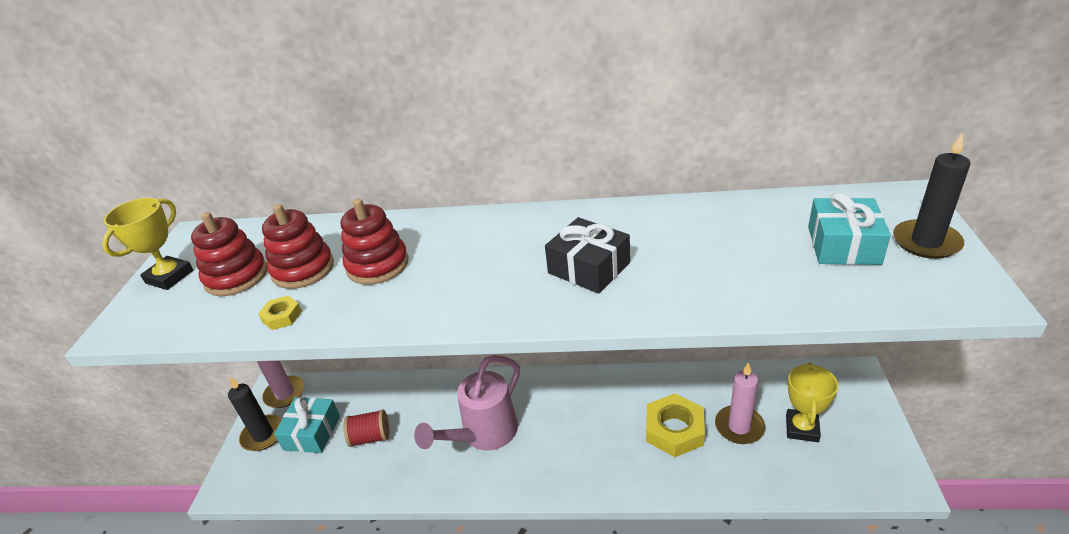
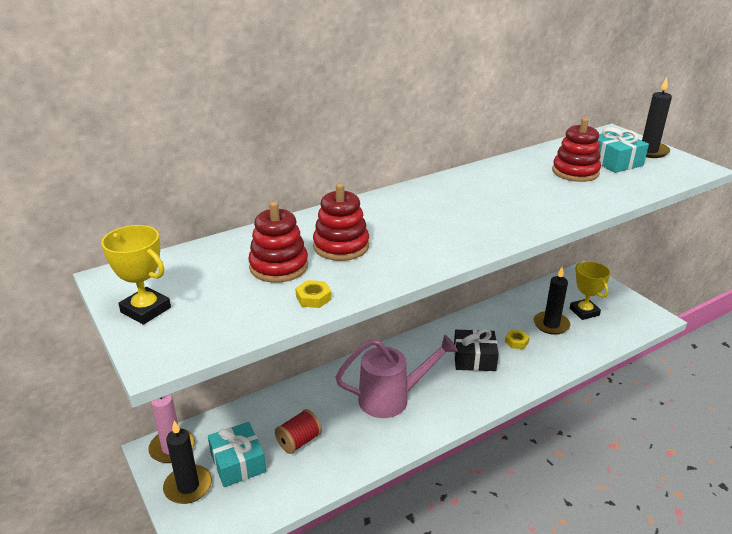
camera: 40 degrees left, 5 degrees down
yellow trophy [102,198,193,290] -> yellow trophy turned 45 degrees counterclockwise [101,225,171,325]
red stacking toy [191,212,267,296] -> red stacking toy moved to [552,118,601,182]
pink watering can [414,355,520,450] -> pink watering can turned 105 degrees counterclockwise [335,335,458,418]
black gift [545,217,630,294] -> black gift moved to [454,329,499,371]
yellow nut [646,394,705,457] -> yellow nut [505,330,530,349], size x0.48
pink candle [715,362,765,444] -> black candle [534,267,570,335]

